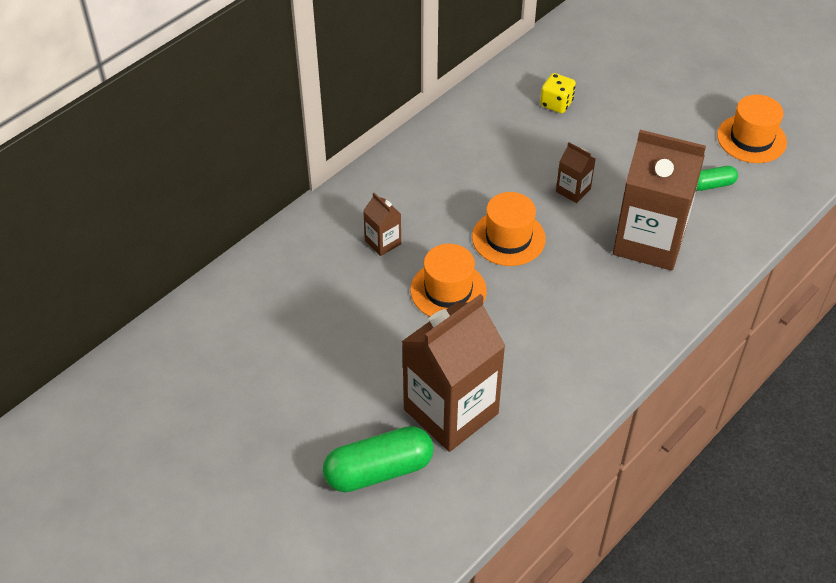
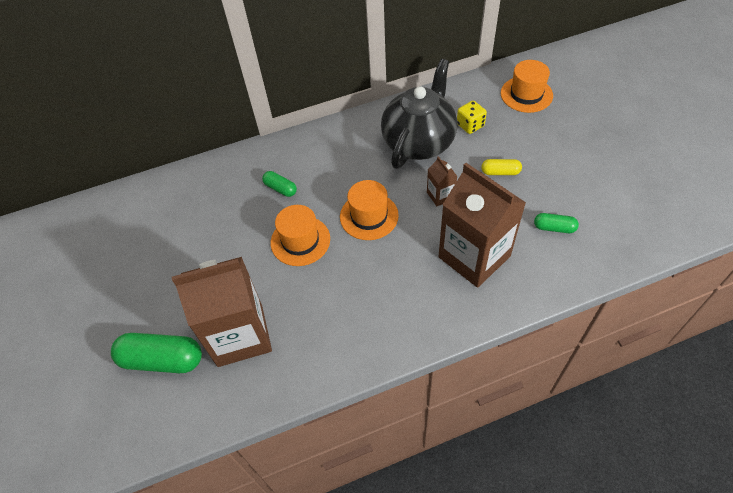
camera: 30 degrees right, 5 degrees up
brown carton [363,193,401,256] -> green capsule [262,171,297,197]
orange hat [717,94,787,163] -> orange hat moved to [501,60,553,113]
none -> black teapot [381,59,457,169]
none -> yellow capsule [481,159,522,175]

